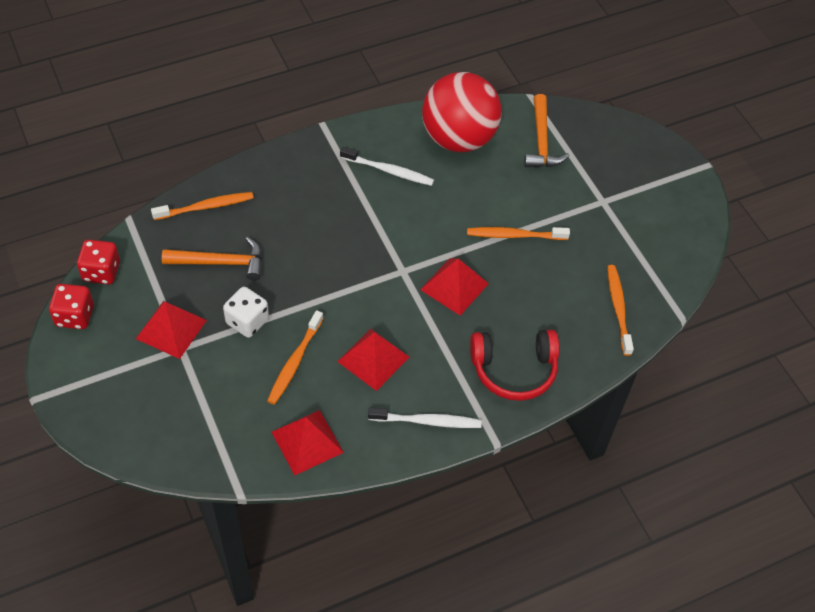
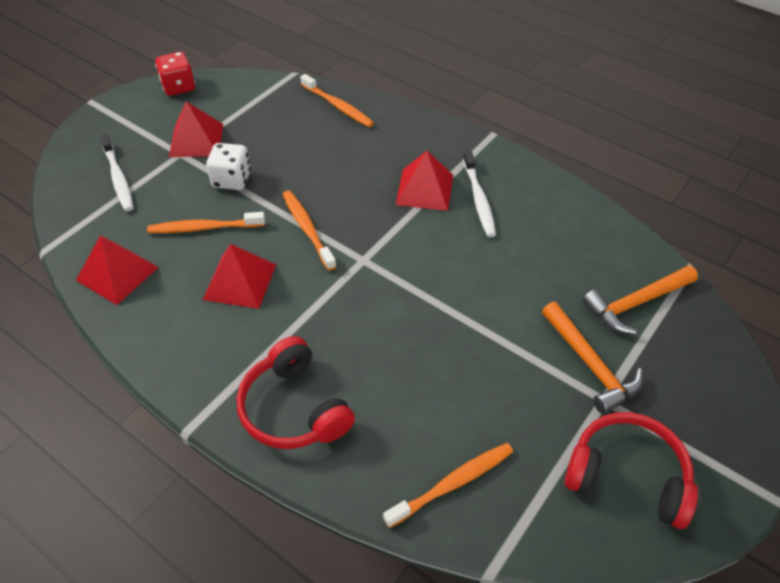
camera: 65 degrees right, 5 degrees down
red dice [77,240,120,284] -> none
orange hammer [162,237,262,281] -> orange hammer moved to [542,302,643,414]
white toothbrush [368,408,482,428] -> white toothbrush moved to [100,134,134,211]
red pyramid [420,258,489,315] -> red pyramid moved to [396,151,453,211]
red ball [422,72,502,152] -> none
orange toothbrush [467,227,570,240] -> orange toothbrush moved to [283,190,337,271]
none -> red headphones [564,412,698,529]

